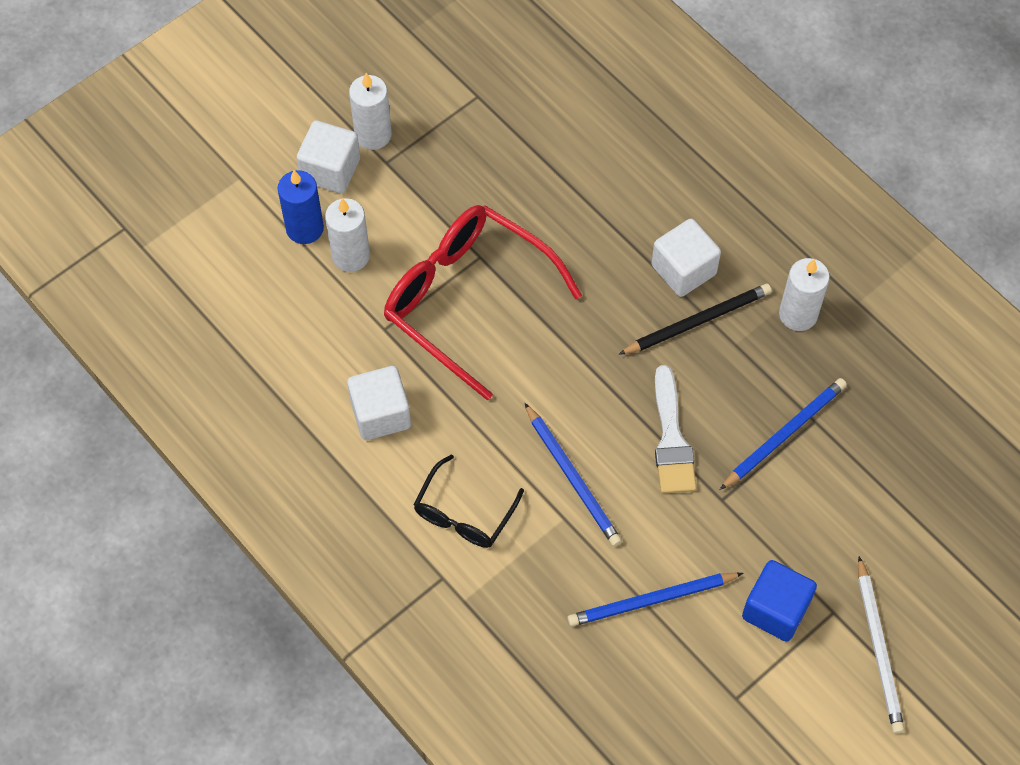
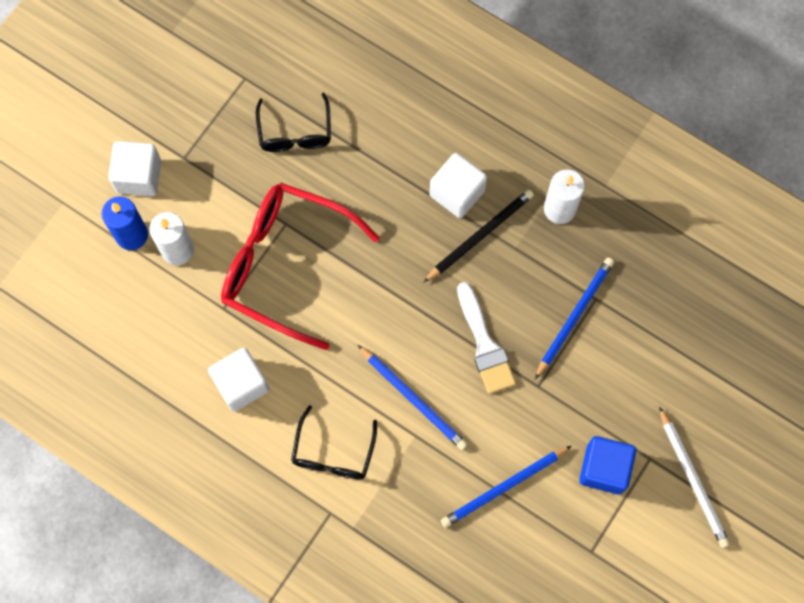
camera: 15 degrees left, 10 degrees up
white candle [349,73,392,150] -> none
none -> black glasses [256,93,331,152]

